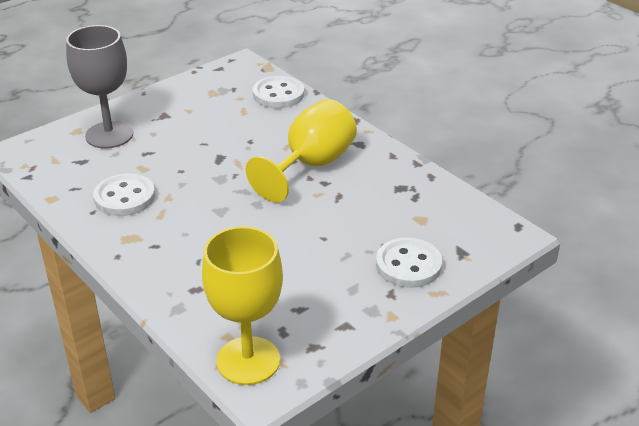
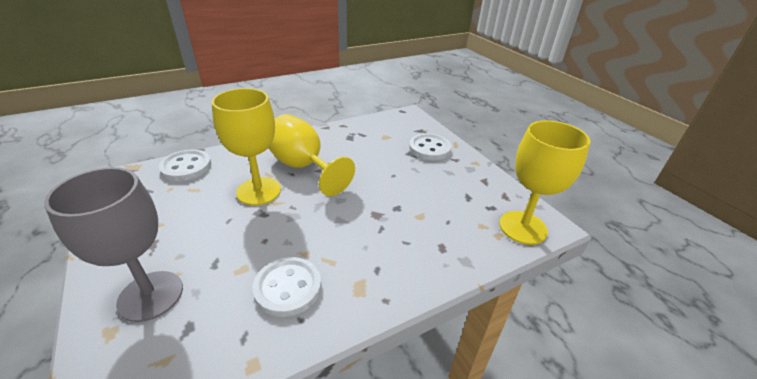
camera: 80 degrees left, 0 degrees up
none -> yellow goblet [212,88,281,205]

